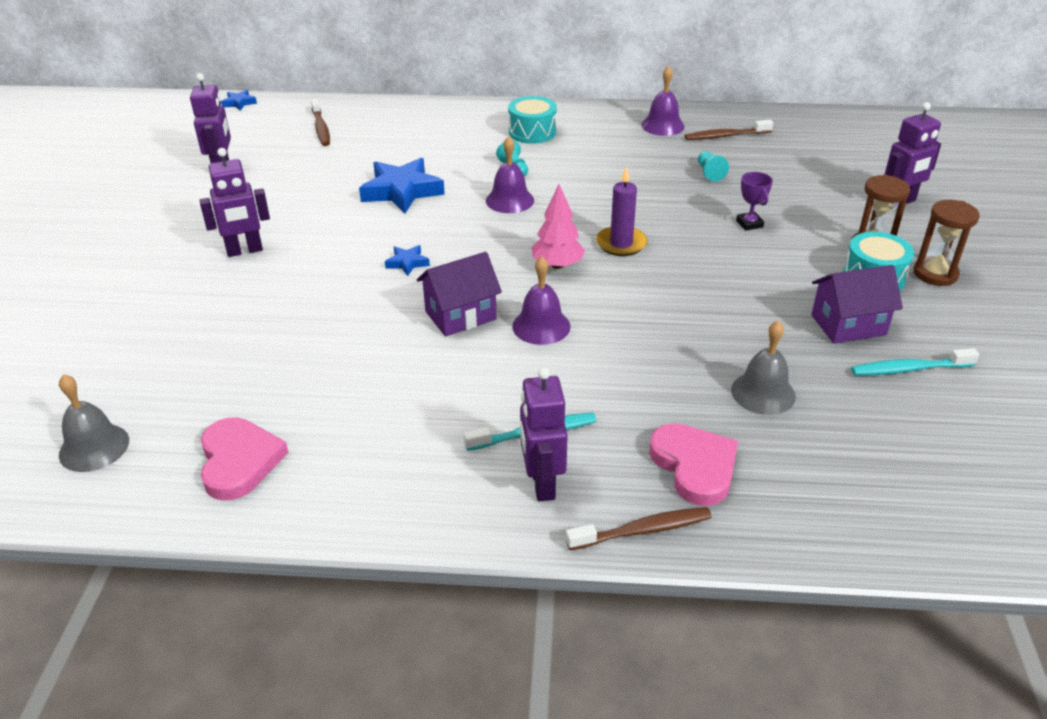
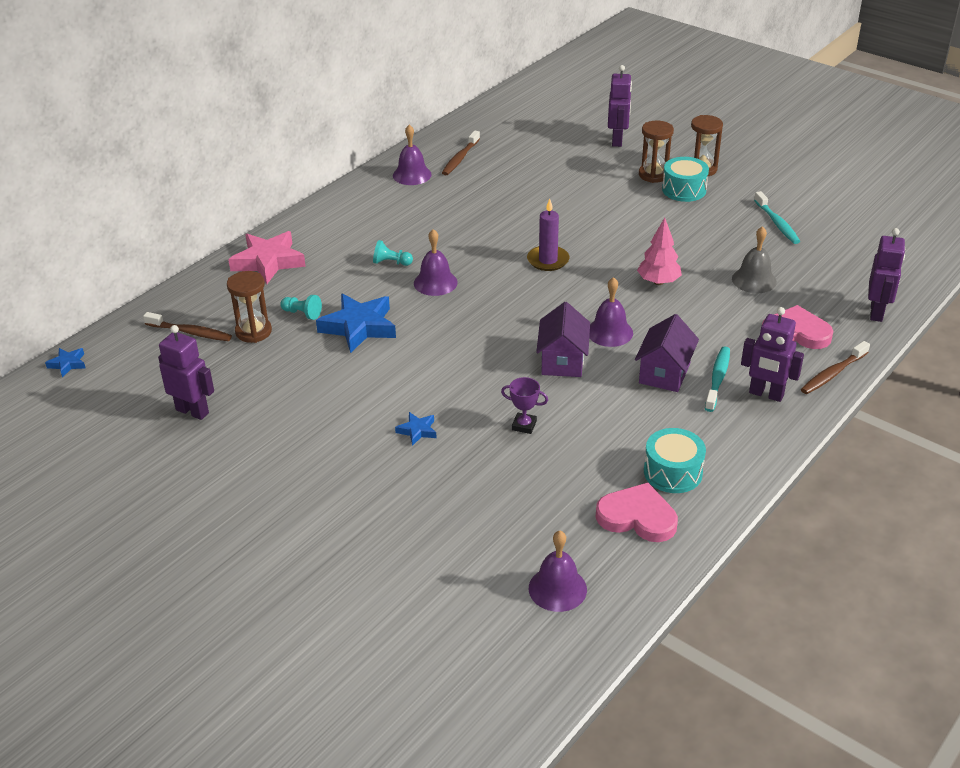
camera: 55 degrees left, 0 degrees up
grey bell [59,374,129,472] -> purple bell [529,531,587,612]
purple robot [199,148,270,257] -> purple robot moved to [868,228,905,322]
blue star [385,245,430,276] -> blue star moved to [395,412,436,446]
turquoise drum [508,96,557,144] -> turquoise drum moved to [644,428,706,493]
pink tree [532,184,585,269] -> pink tree moved to [637,218,682,285]
brown toothbrush [566,507,712,550] -> brown toothbrush turned 150 degrees counterclockwise [801,341,870,394]
turquoise pawn [698,151,729,182] -> turquoise pawn moved to [280,295,322,320]
purple trophy [736,172,773,231] -> purple trophy moved to [501,377,548,434]
purple house [811,265,903,344] -> purple house moved to [635,314,699,392]
turquoise toothbrush [851,348,979,376] -> turquoise toothbrush turned 45 degrees counterclockwise [754,191,800,244]
none -> brown hourglass [227,271,272,343]
none -> pink star [228,231,306,284]

